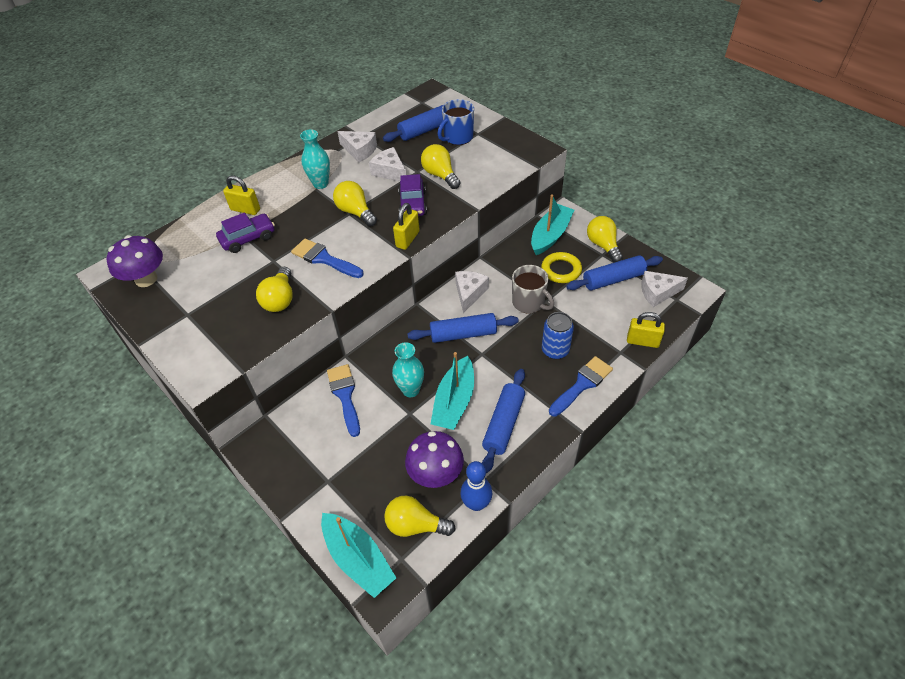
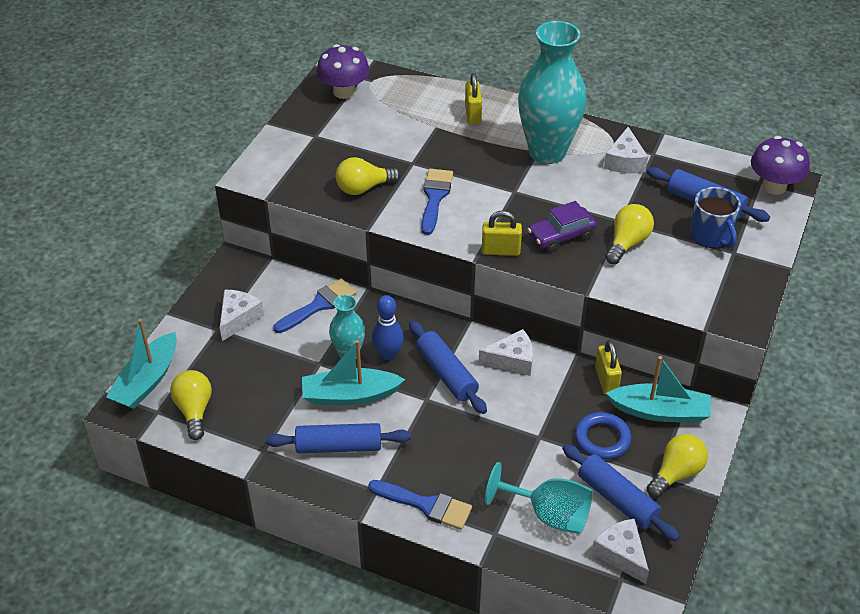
camera: 65 degrees right, 5 degrees down
purple car [216,212,275,253] -> none
turquoise vase [300,130,330,189] -> turquoise vase [518,21,587,164], size x2.00
yellow light bulb [333,181,377,226] -> none
white cheese [369,147,406,182] -> white cheese moved to [220,290,264,341]
purple mushroom [405,431,464,488] -> purple mushroom moved to [751,136,810,195]
blue mug [438,99,474,145] -> blue mug turned 135 degrees counterclockwise [690,187,741,248]
blue bowling pin [461,461,492,511] -> blue bowling pin moved to [372,295,404,360]
grey mug [512,265,554,314] -> none
yellow ring [541,252,582,283] -> blue ring [575,412,631,460]
blue can [542,312,574,359] -> none
yellow padlock [627,312,665,348] -> yellow padlock moved to [595,340,622,394]
none -> turquoise goblet [485,462,593,534]

